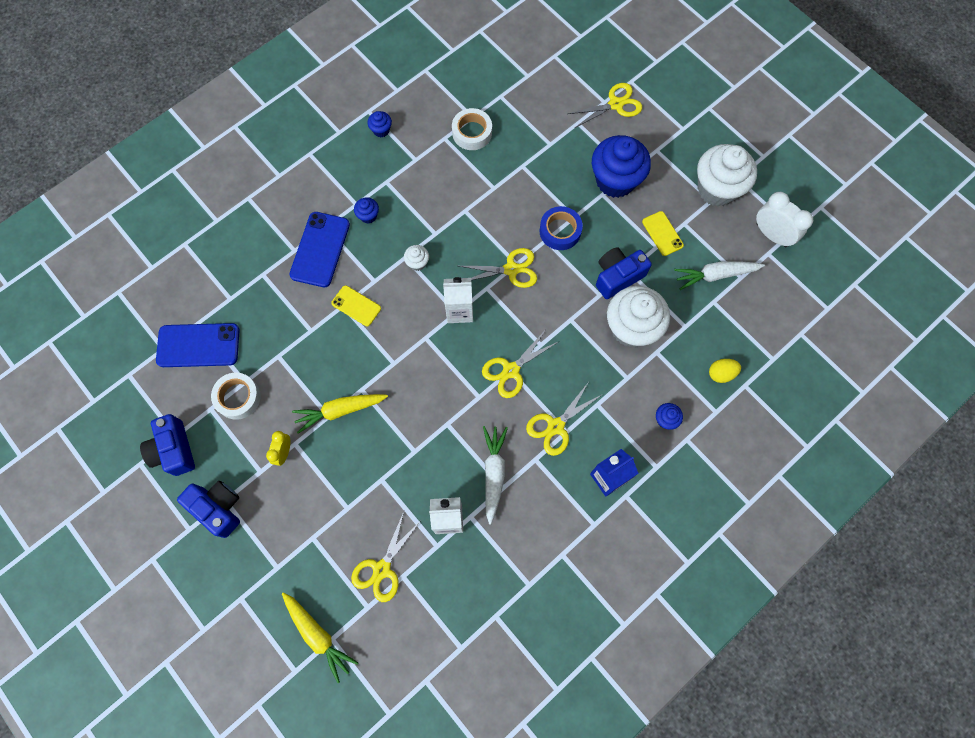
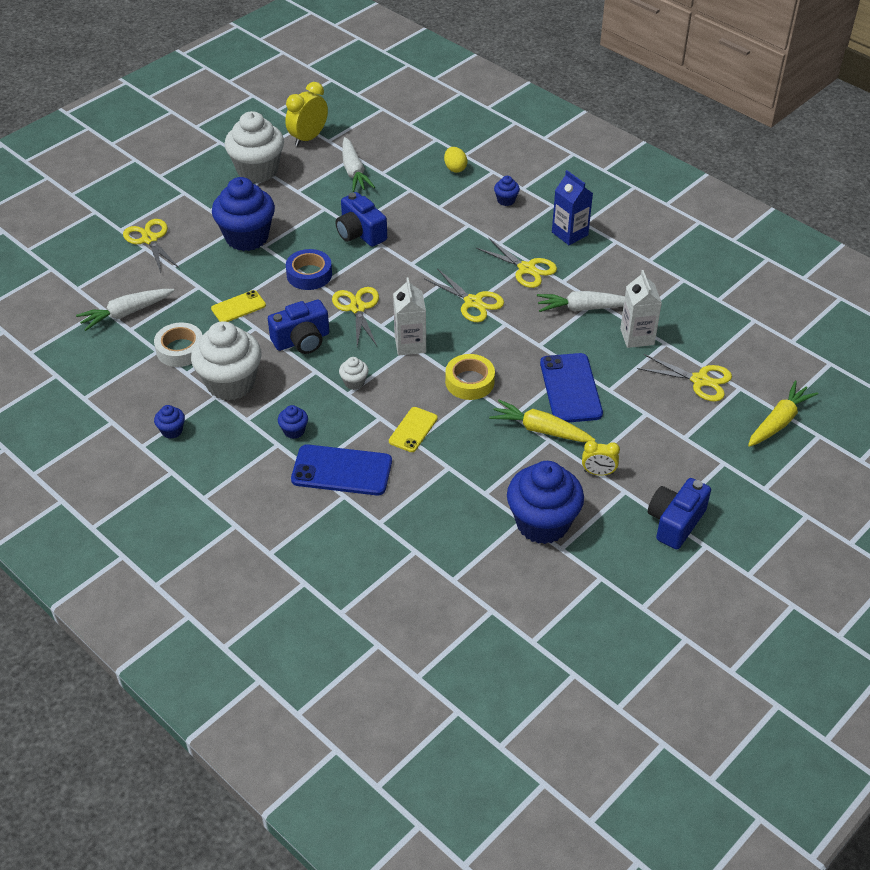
camera: 95 degrees left, 25 degrees down
blue camera [140,414,195,476] -> blue camera moved to [268,300,329,354]
blue phone [156,323,240,367] -> blue phone moved to [540,353,603,422]
white tape [211,373,261,420] -> blue cupcake [507,461,584,544]
yellow carrot [292,394,388,434] -> yellow carrot turned 135 degrees clockwise [489,400,595,442]
white cupcake [607,286,670,348] -> white cupcake moved to [191,321,261,401]
yellow phone [642,211,684,256] -> yellow phone moved to [211,290,266,322]
white clock [756,192,813,247] -> yellow clock [285,82,328,146]
none -> white carrot [76,289,174,331]
none -> yellow tape [445,354,495,400]

